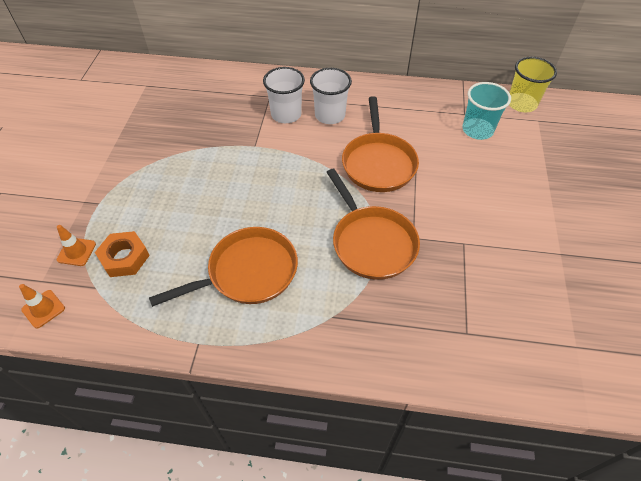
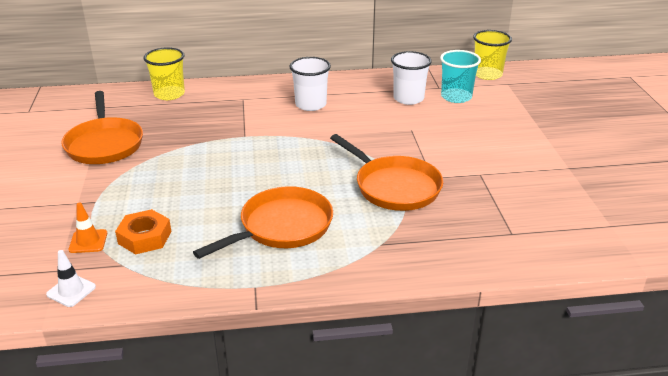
camera: 15 degrees left, 20 degrees down
orange traffic cone [19,284,65,328] -> white traffic cone [46,250,96,307]
white cup [263,67,305,123] -> white cup moved to [391,51,432,105]
orange pan [342,96,419,192] -> orange pan moved to [61,91,143,164]
none -> yellow cup [144,47,185,100]

